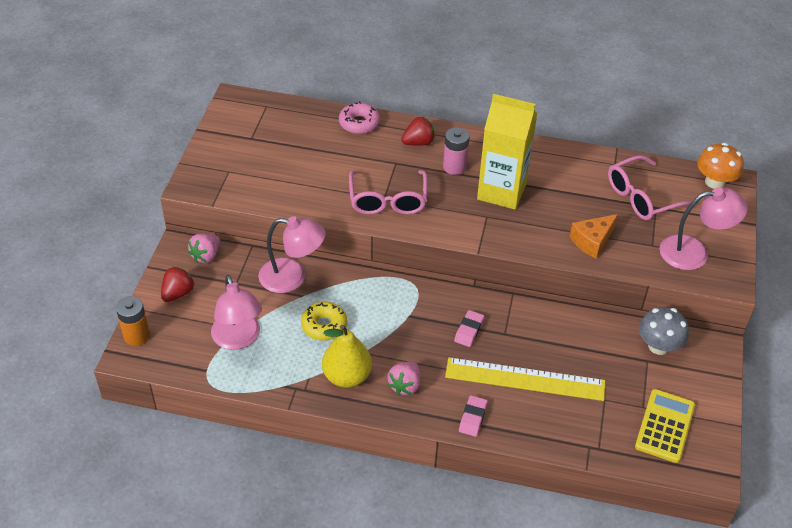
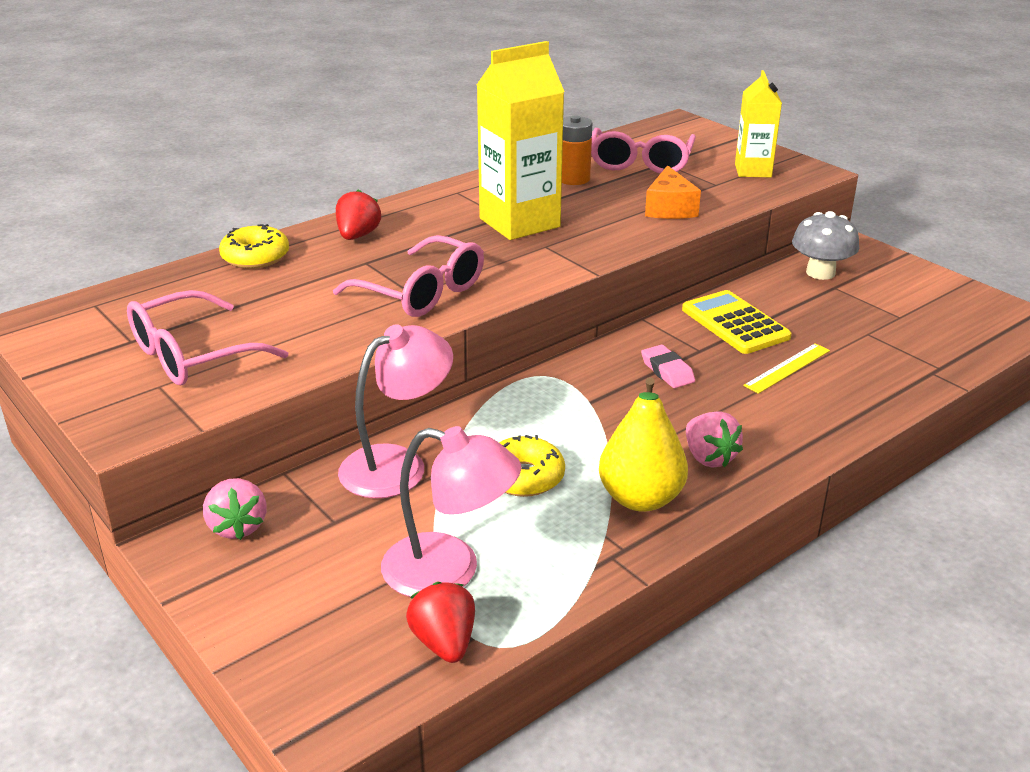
camera: 50 degrees left, 15 degrees down
orange battery [116,296,150,346] -> orange battery moved to [562,115,592,185]
red strawberry [161,267,195,302] -> red strawberry moved to [406,582,475,663]
pink donut [339,101,380,134] -> yellow donut [219,224,289,269]
pink battery [443,127,469,175] -> none
yellow ruler [445,357,605,401] -> yellow ruler [743,343,830,394], size x0.50
pink eraser [459,395,487,437] -> none
yellow calculator [635,389,695,463] -> yellow calculator moved to [682,290,792,354]
pink lamp [660,187,748,270] -> yellow carton [735,70,782,177]
orange mushroom [697,143,744,189] -> none
none -> pink glasses [127,290,288,385]

